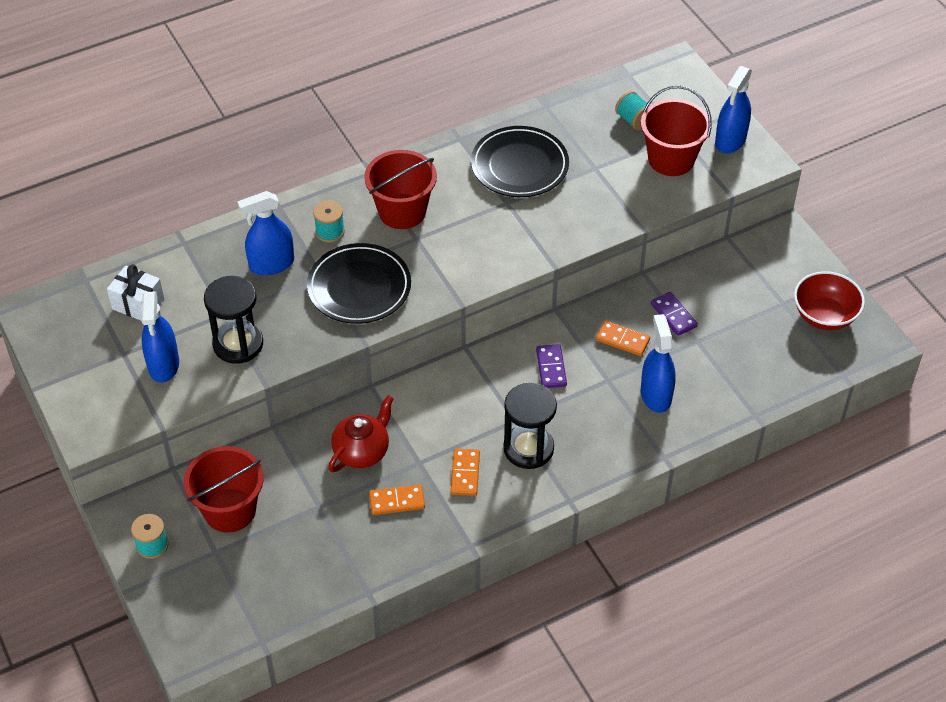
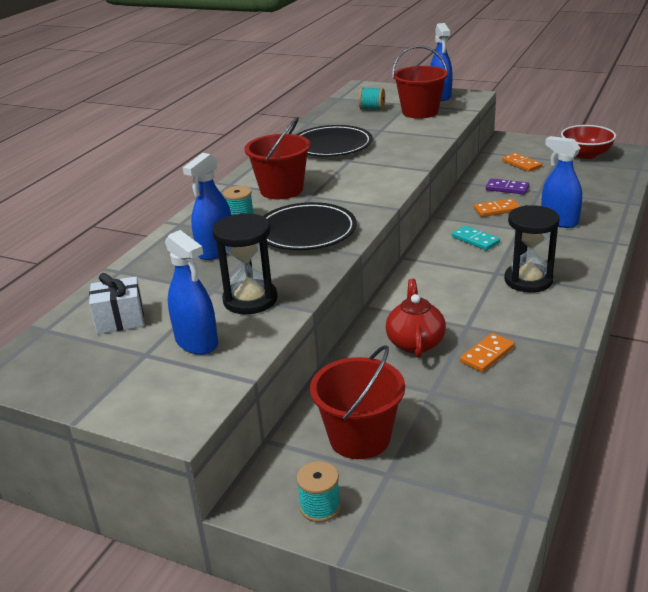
camera: 35 degrees left, 20 degrees down
orange domino [451,449,480,496] -> orange domino moved to [502,153,542,172]
purple domino [536,344,567,388] -> turquoise domino [452,225,500,250]

